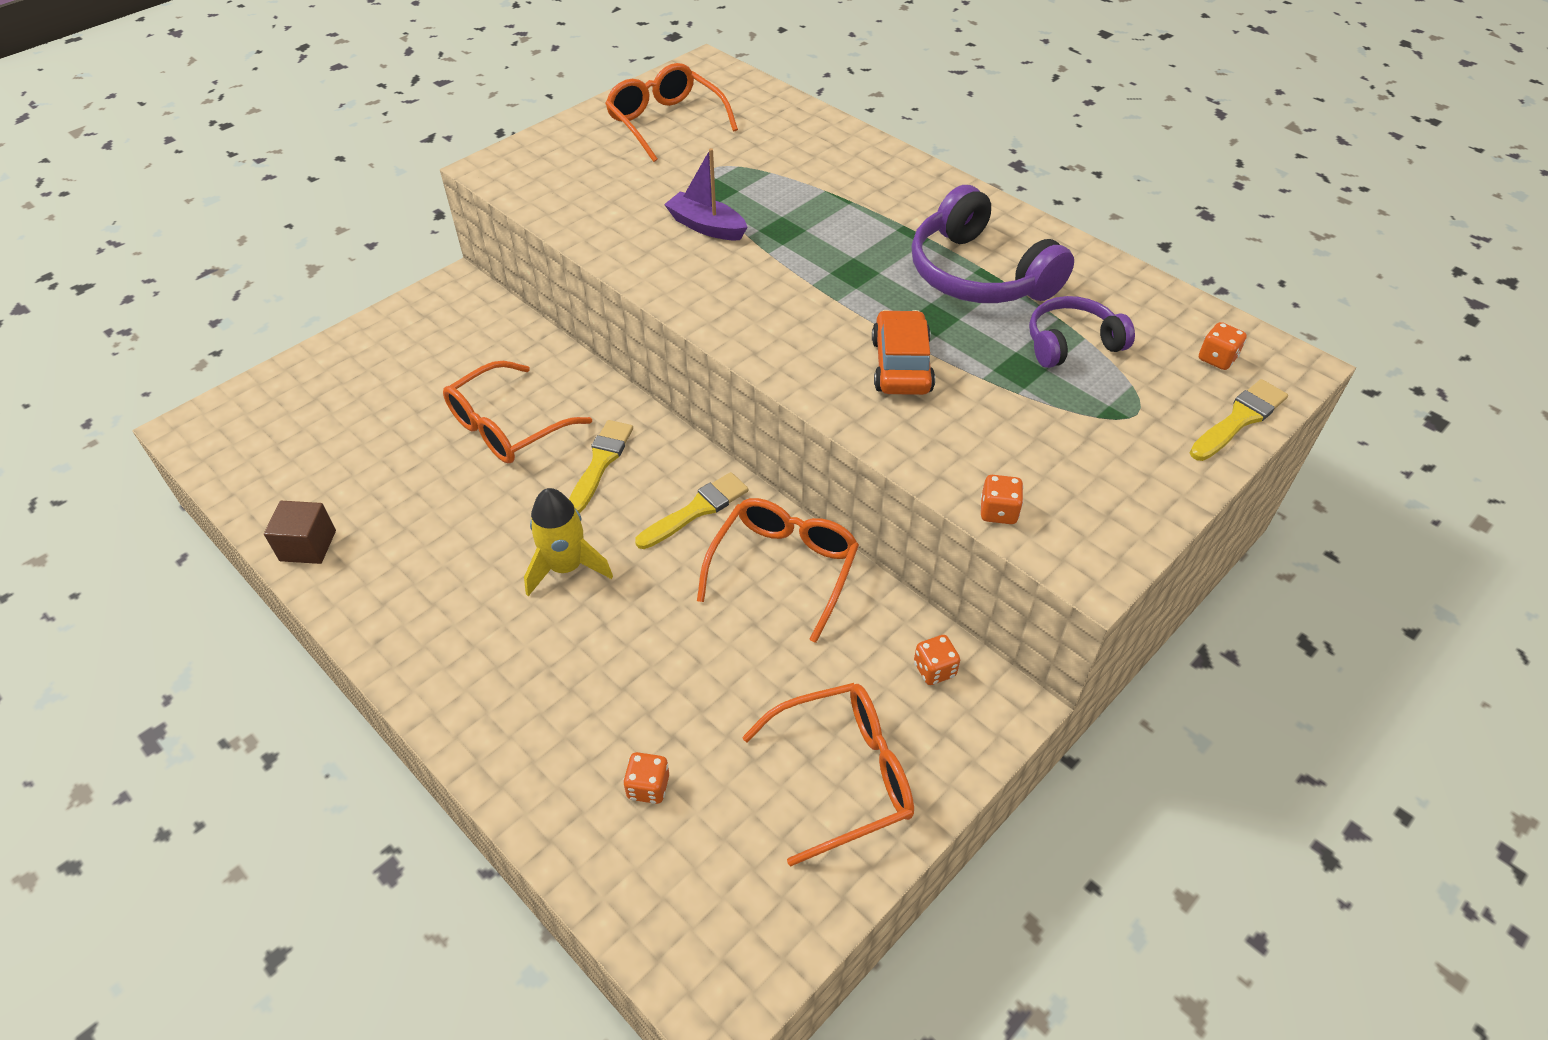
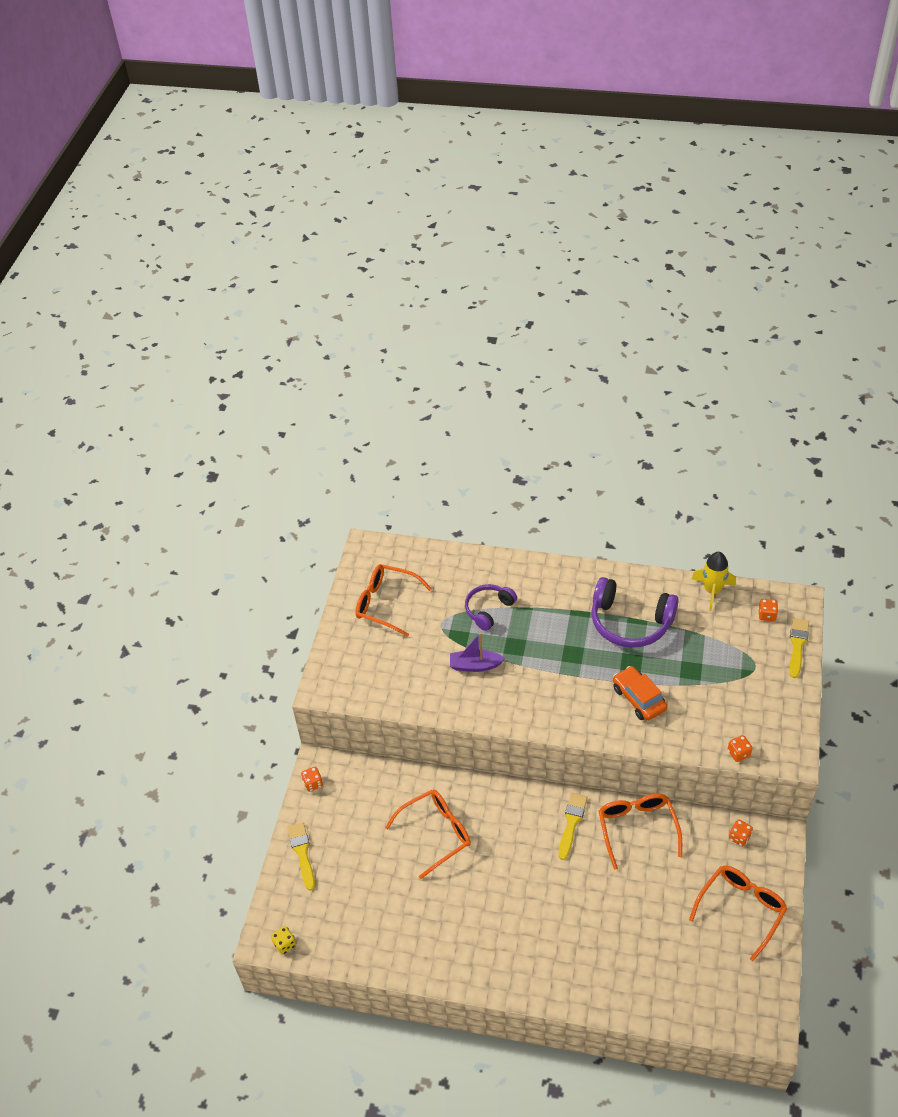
camera: 30 degrees left, 0 degrees up
brown cube [264,501,336,564] -> none
orange glasses [443,361,592,463] -> orange glasses turned 135 degrees counterclockwise [385,790,471,879]
yellow rocket [524,488,613,596] -> yellow rocket moved to [692,552,736,611]
yellow brush [569,420,633,513] -> yellow brush moved to [288,822,315,891]
orange dice [623,752,669,804] -> orange dice moved to [301,767,323,792]
purple headphones [1029,296,1135,368] -> purple headphones moved to [465,584,517,631]
none -> yellow dice [271,926,296,955]

